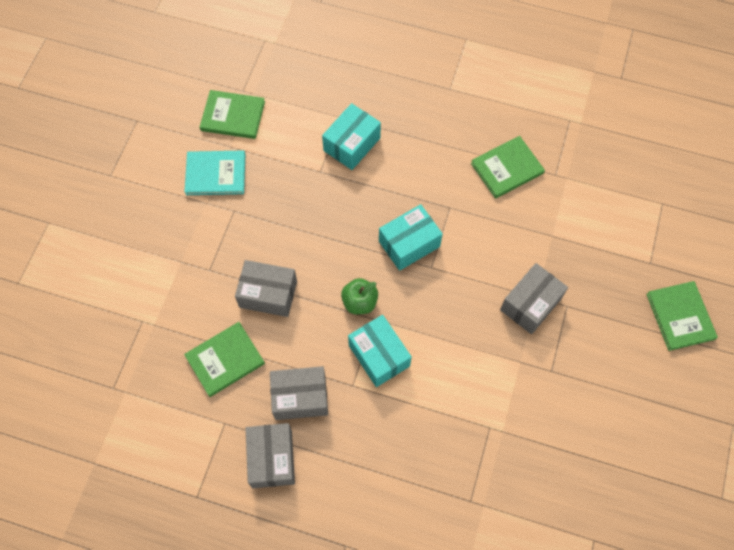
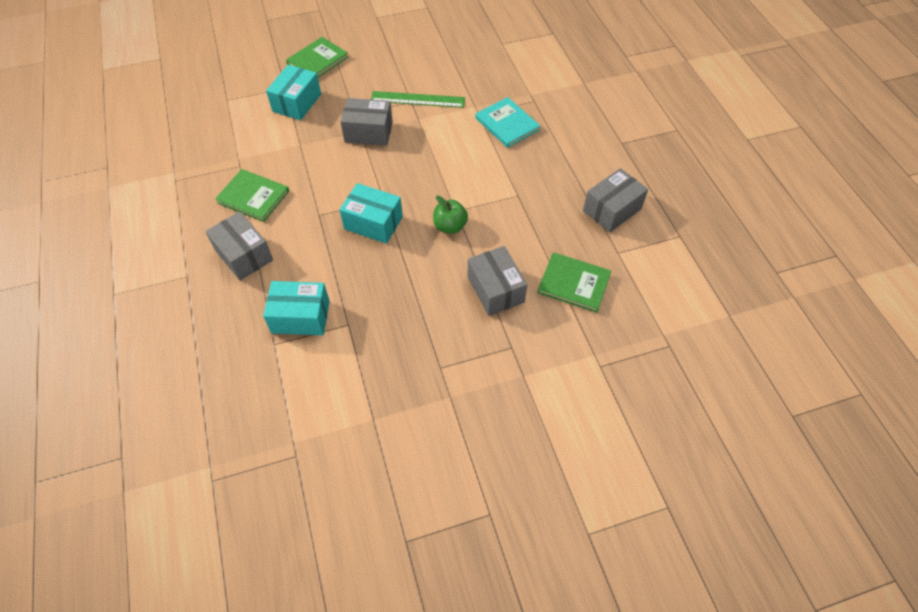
camera: 125 degrees left, 10 degrees down
turquoise book [184,150,245,195] -> turquoise book moved to [475,97,540,148]
green book [200,90,265,139] -> none
grey box [270,366,328,420] -> grey box moved to [205,212,273,280]
turquoise box [348,315,412,387] -> turquoise box moved to [266,65,321,120]
none -> green ruler [371,91,465,108]

